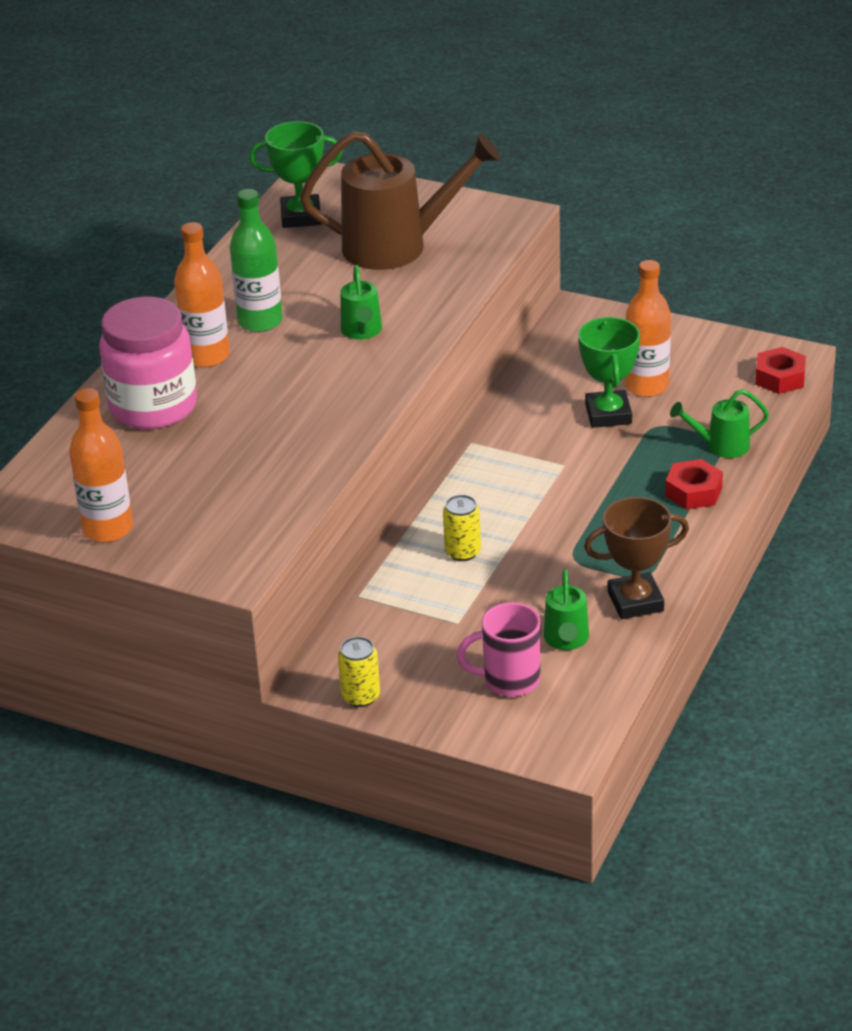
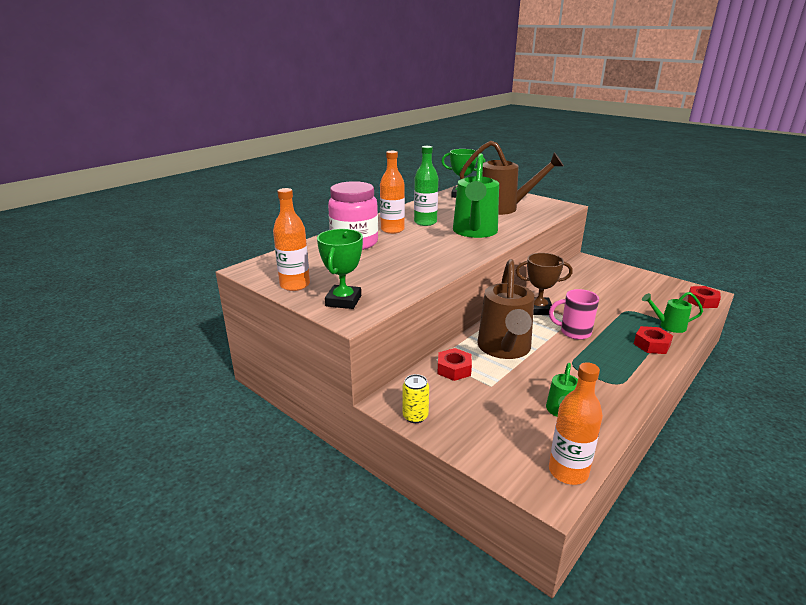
camera: 15 degrees right, 10 degrees down
green watering can [340,265,382,340] -> green watering can [453,153,499,238], size x2.08
yellow can [443,495,481,561] -> brown watering can [477,259,534,359]
pink mug [457,602,541,697] -> pink mug moved to [549,289,599,340]
green trophy [578,317,640,428] -> green trophy moved to [317,229,363,309]
brown trophy [584,497,689,619] -> brown trophy moved to [516,253,573,315]
orange bottle [625,260,671,397] -> orange bottle moved to [549,362,603,485]
none -> red nut [437,348,472,381]

